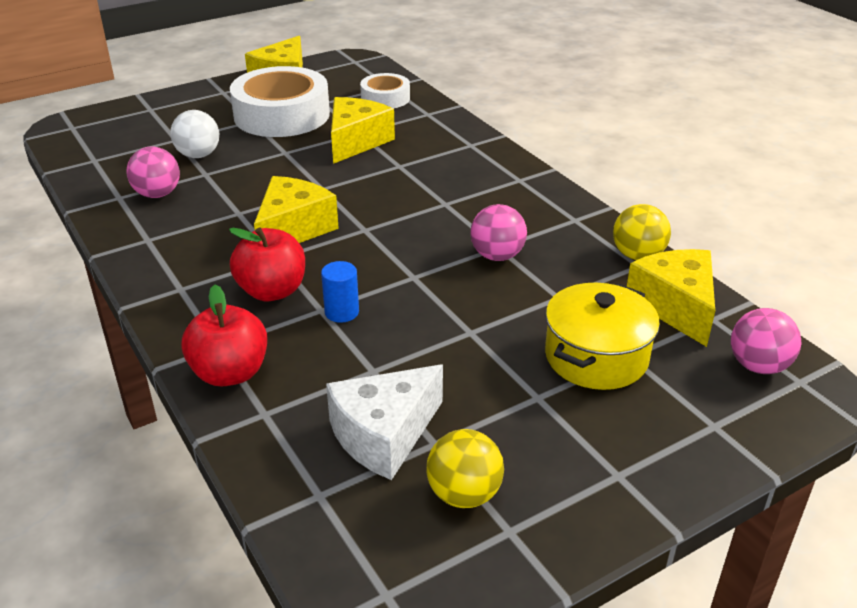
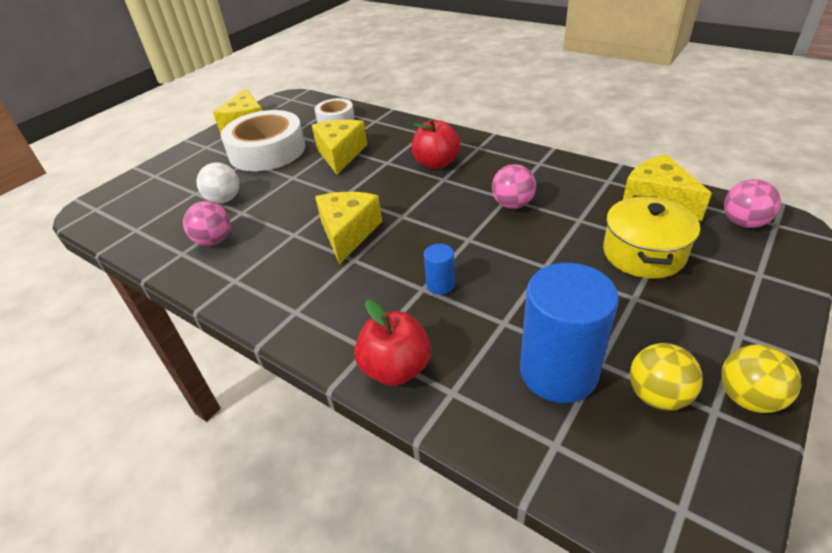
camera: 20 degrees left, 5 degrees up
red apple [229,227,305,301] -> red apple moved to [412,119,461,169]
white cheese [326,365,443,480] -> blue cylinder [520,263,619,403]
yellow ball [613,204,671,260] -> yellow ball moved to [721,345,801,413]

